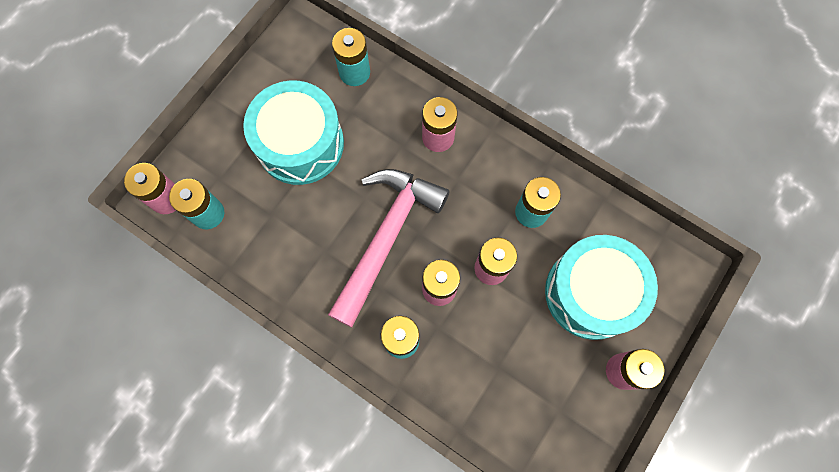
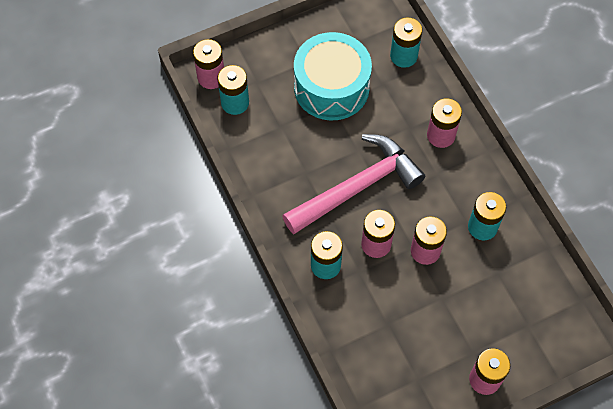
camera: 30 degrees right, 10 degrees down
turquoise drum [545,235,658,340] -> none

